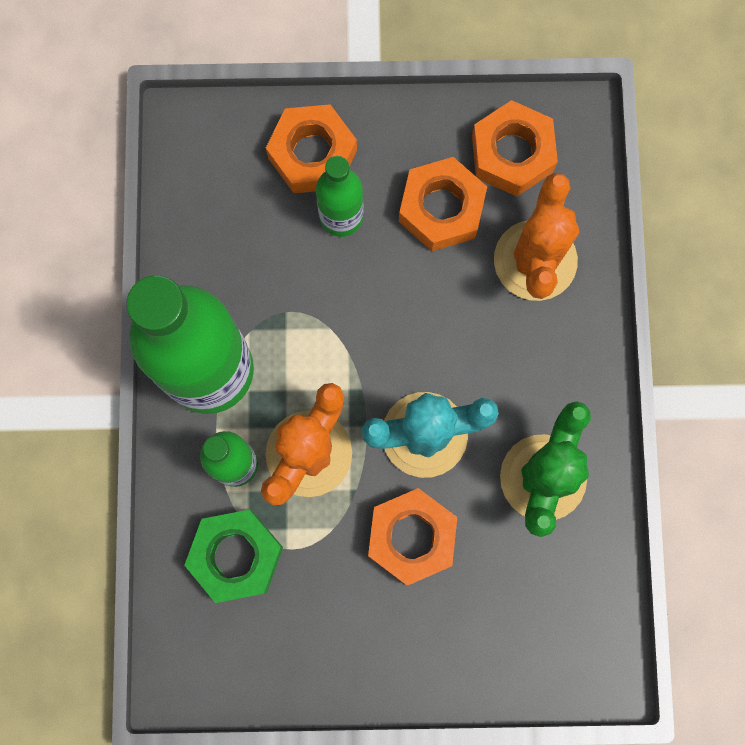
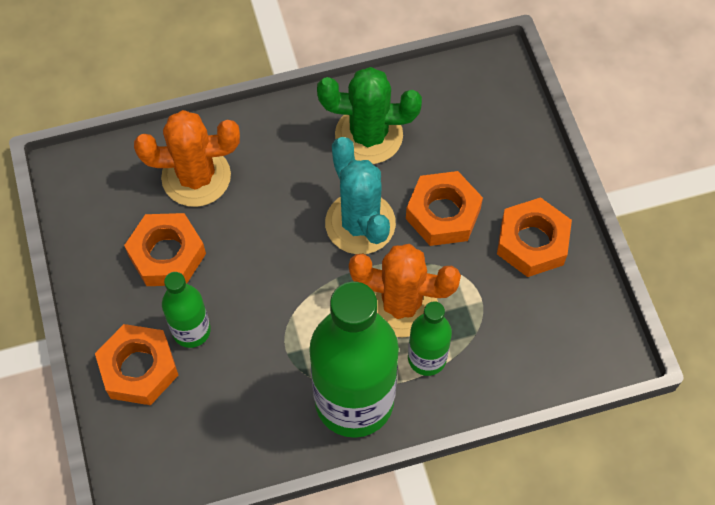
camera: 105 degrees left, 15 degrees down
green nut [184,510,283,603] -> none
orange nut [472,100,558,196] -> orange nut moved to [497,197,572,277]

